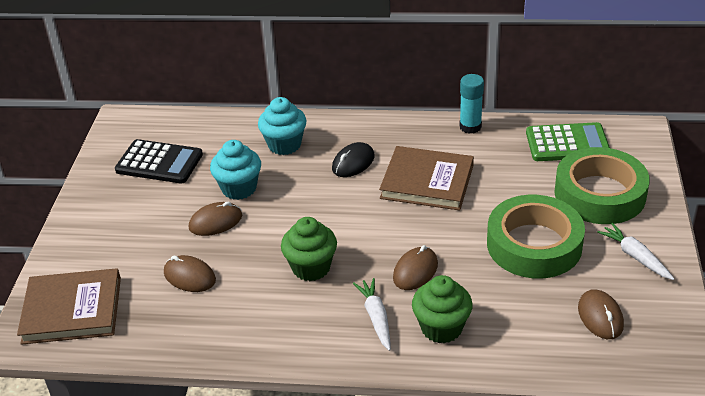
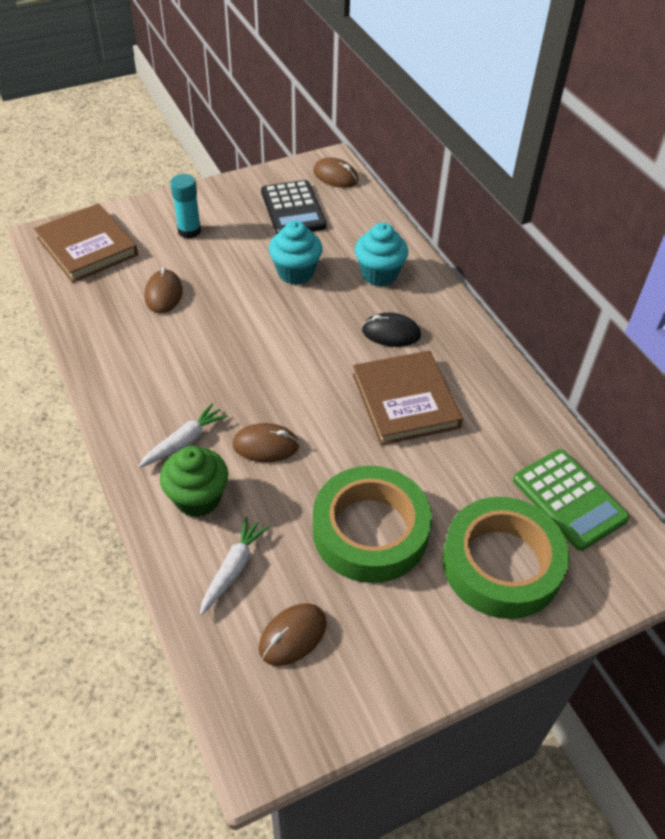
camera: 55 degrees right, 10 degrees up
brown mouse [189,202,242,236] -> brown mouse moved to [313,157,358,188]
green cupcake [281,217,337,281] -> none
turquoise glue stick [460,74,484,134] -> turquoise glue stick moved to [170,174,201,239]
white carrot [597,223,674,280] -> white carrot moved to [200,517,269,615]

